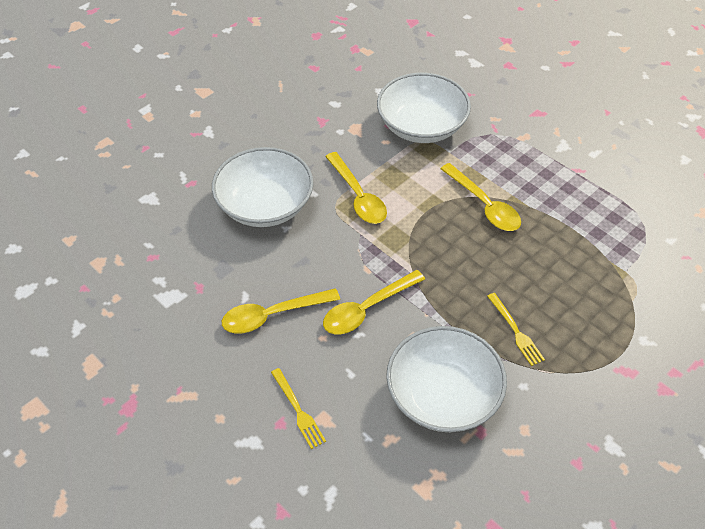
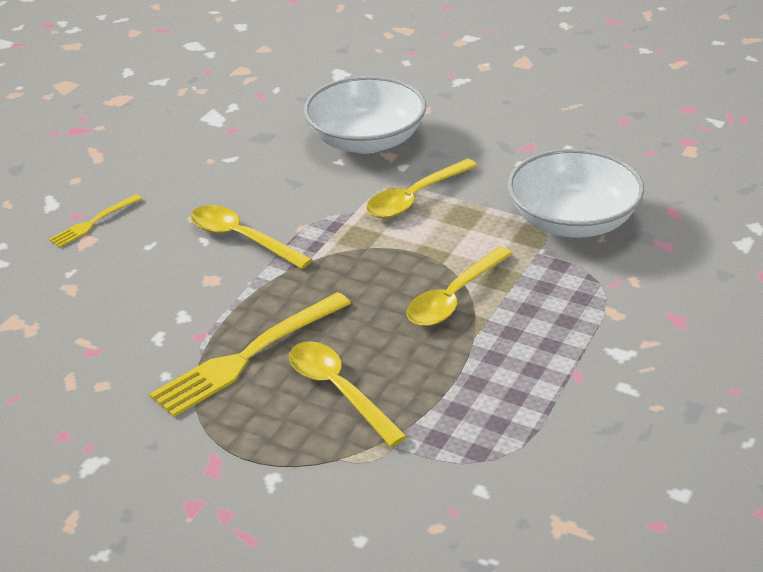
camera: 75 degrees right, 15 degrees down
yellow spoon [222,288,340,333] -> yellow spoon moved to [289,341,407,447]
white bowl [386,326,507,432] -> none
yellow fork [487,293,545,366] -> yellow fork [150,292,351,417], size x1.92

